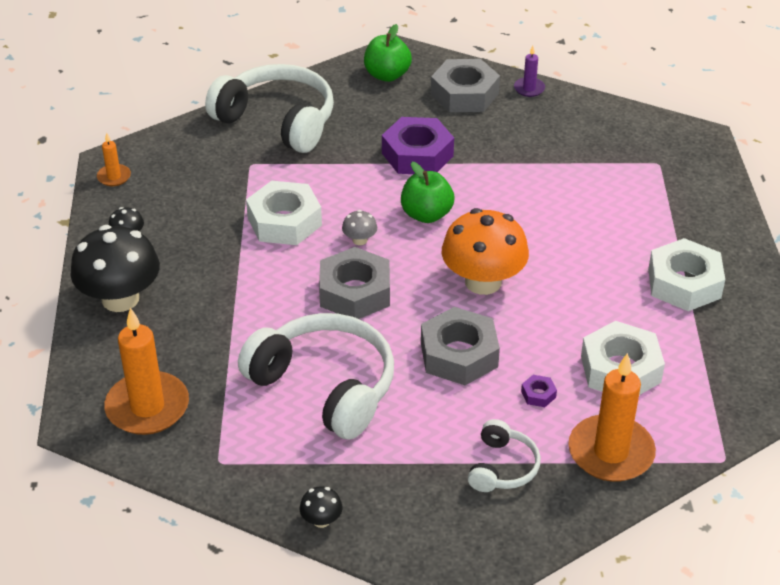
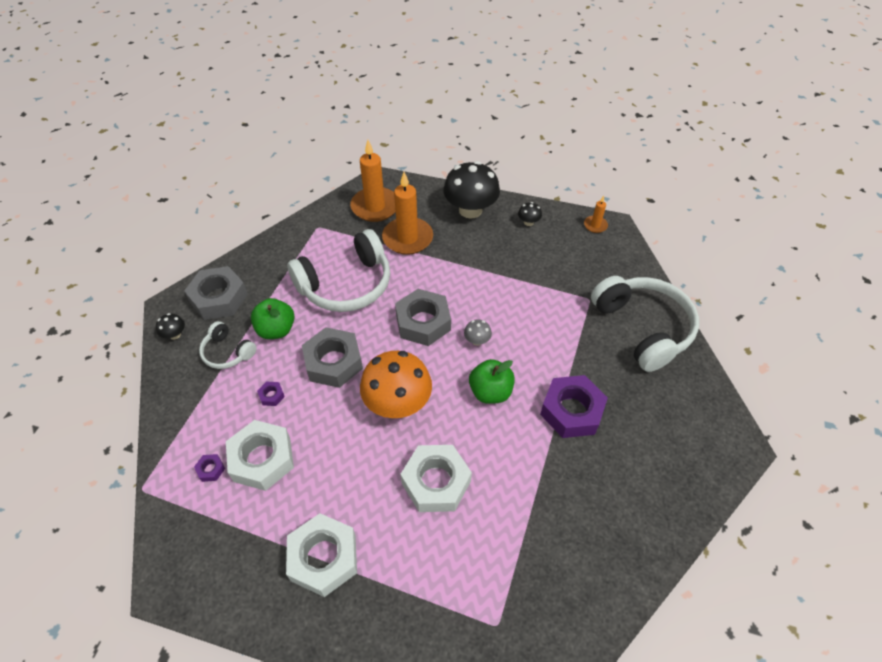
camera: 110 degrees right, 10 degrees up
white headphones [205,64,334,153] -> white headphones turned 75 degrees counterclockwise [591,276,699,372]
white nut [246,181,322,245] -> white nut moved to [400,445,472,512]
black mushroom [300,486,342,528] -> black mushroom moved to [156,313,185,340]
green apple [364,24,412,82] -> green apple moved to [251,298,295,339]
grey nut [431,59,500,112] -> grey nut moved to [184,266,248,320]
purple candle [514,46,545,97] -> none
orange candle [568,353,656,482] -> orange candle moved to [382,172,433,255]
none -> purple nut [194,454,225,482]

